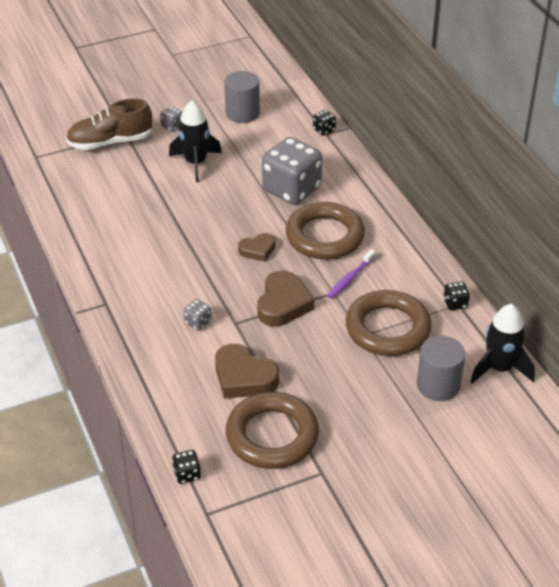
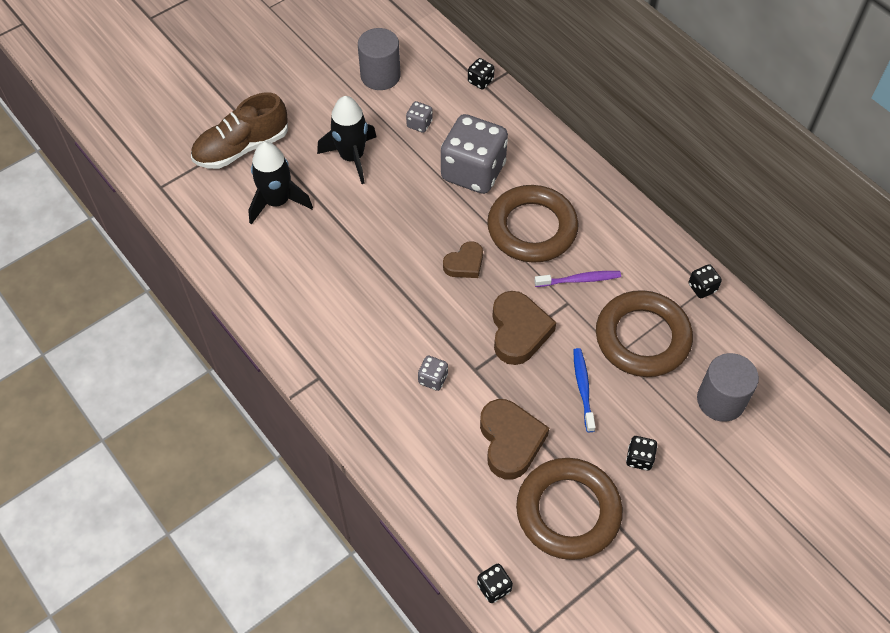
camera: 15 degrees left, 15 degrees up
grey dice [160,106,182,132] -> grey dice moved to [406,101,433,133]
brown heart [215,344,279,399] -> brown heart turned 120 degrees counterclockwise [480,399,549,479]
purple toothbrush [327,249,376,299] -> purple toothbrush turned 120 degrees counterclockwise [534,271,621,287]
black rocket [470,304,535,384] -> black rocket moved to [248,142,313,225]
none -> blue toothbrush [573,348,595,432]
none -> black dice [626,436,657,471]

